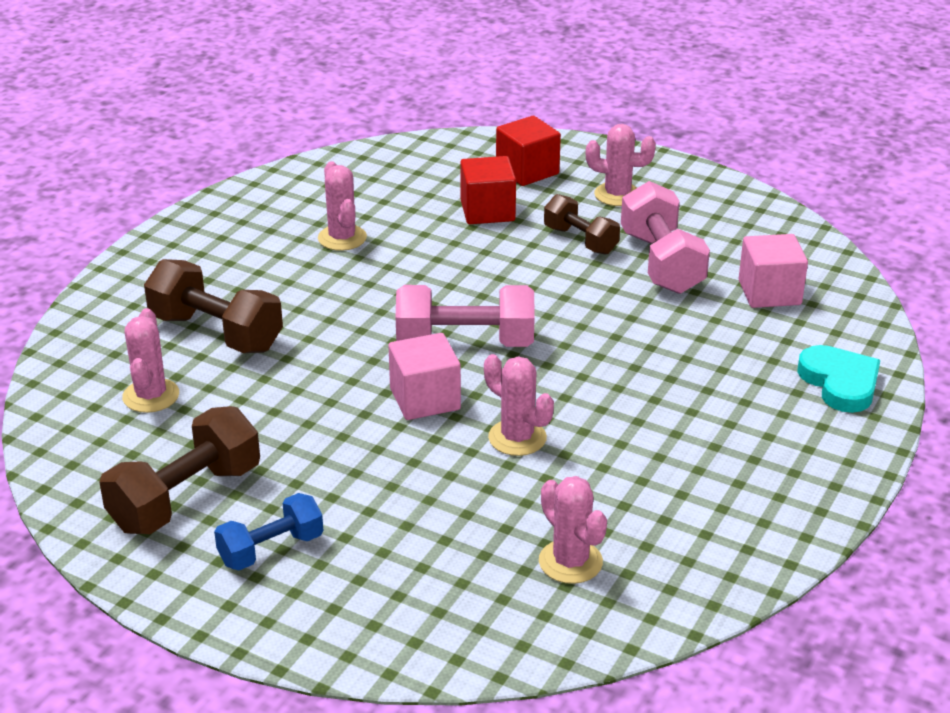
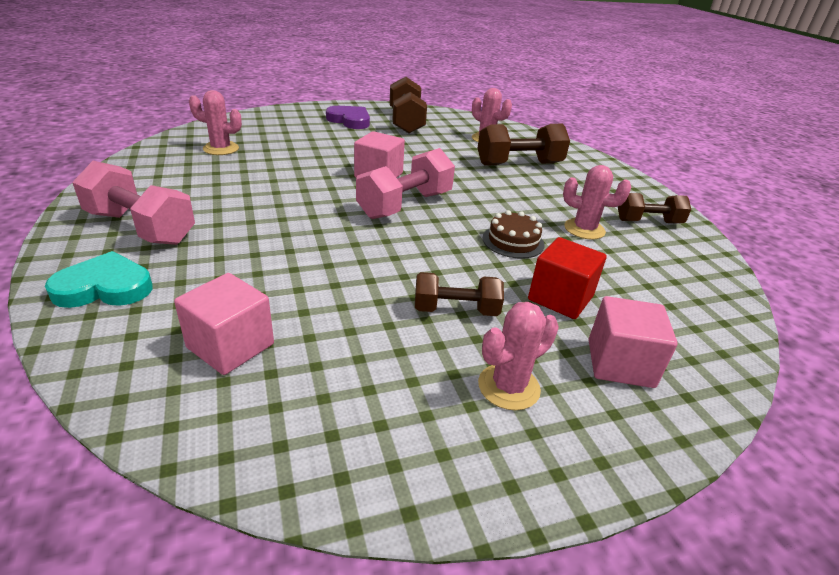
camera: 130 degrees right, 0 degrees up
blue dumbbell [214,493,323,570] -> purple heart [326,106,370,129]
pink cactus [484,354,554,456] -> none
red cube [496,116,561,186] -> pink cube [589,296,678,388]
pink dumbbell [621,181,710,294] -> pink dumbbell moved to [72,161,195,245]
turquoise heart [797,345,880,413] -> turquoise heart turned 150 degrees clockwise [45,251,153,308]
none -> brown cake [482,210,545,259]
none -> brown dumbbell [618,193,691,223]

